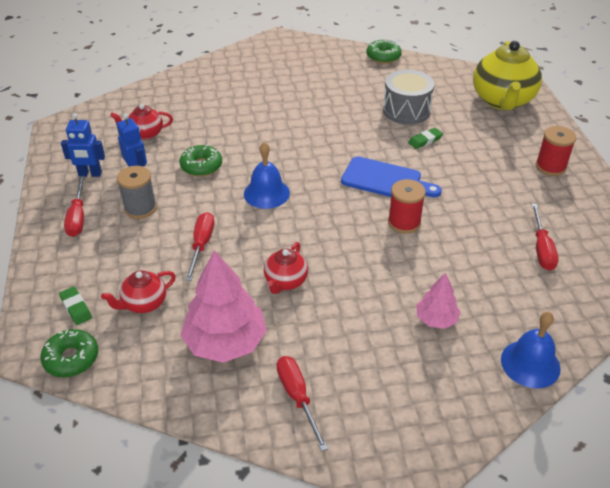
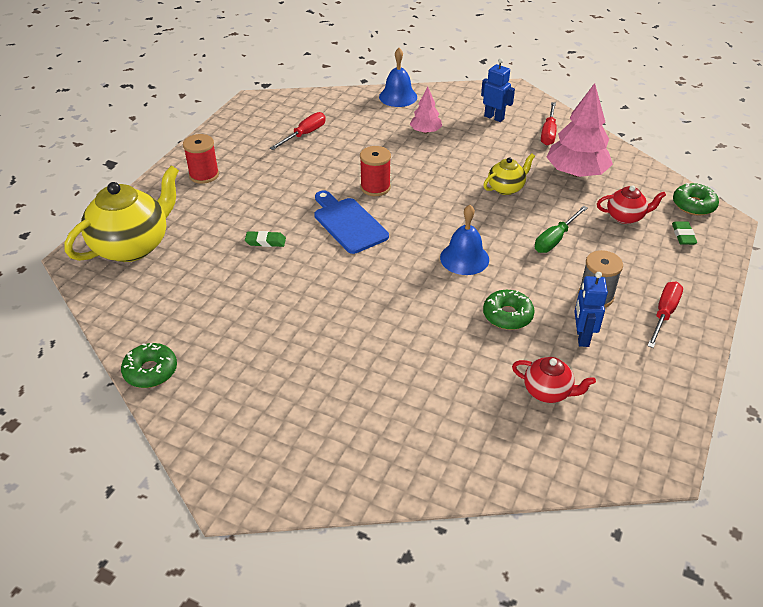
camera: 145 degrees left, 0 degrees up
blue robot [61,113,105,177] -> blue robot moved to [481,58,515,122]
red screwdriver [185,212,214,281] -> green screwdriver [535,206,588,253]
red teapot [264,242,308,294] -> yellow teapot [483,154,535,195]
grey drum [383,70,435,125] -> none

